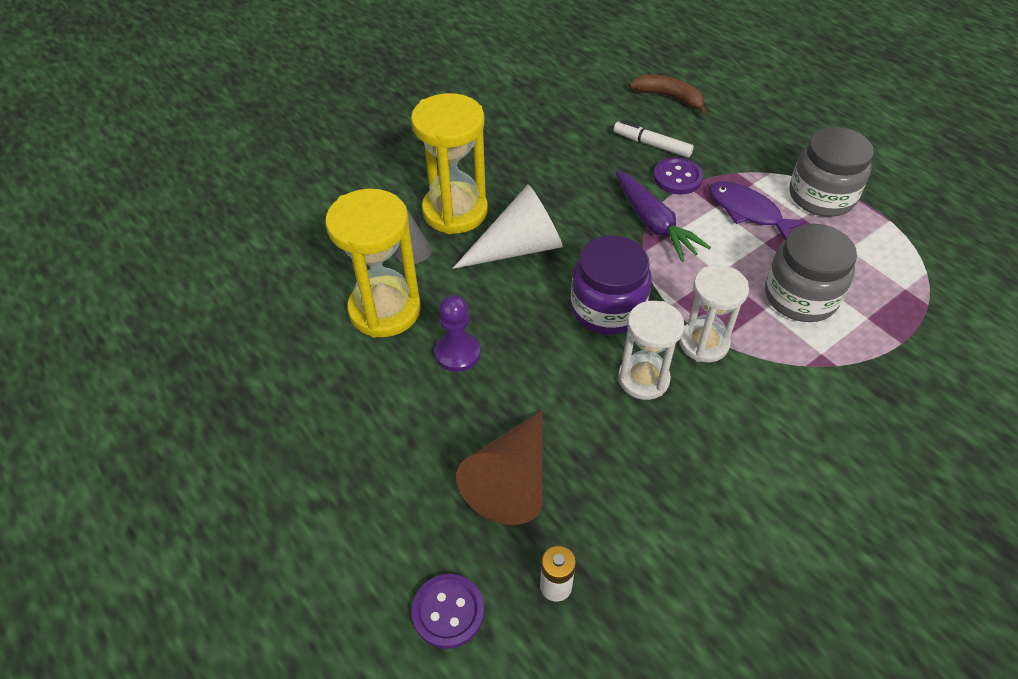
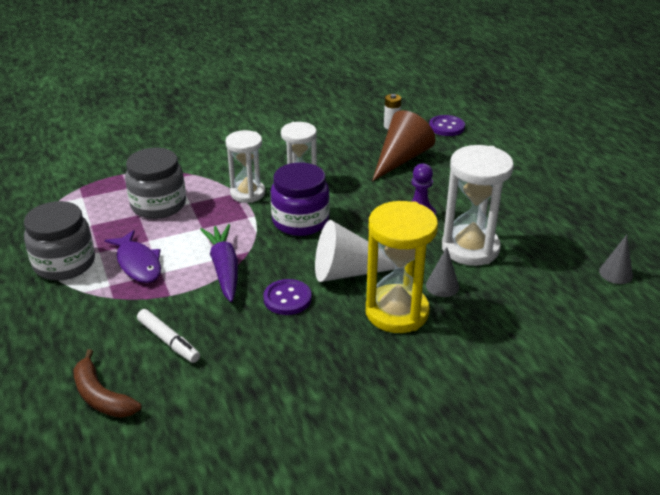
camera: 165 degrees left, 15 degrees down
yellow hourglass [325,189,421,338] -> white hourglass [442,145,514,266]
purple button [653,157,703,195] -> purple button moved to [263,279,312,315]
none -> grey cone [599,235,633,284]

